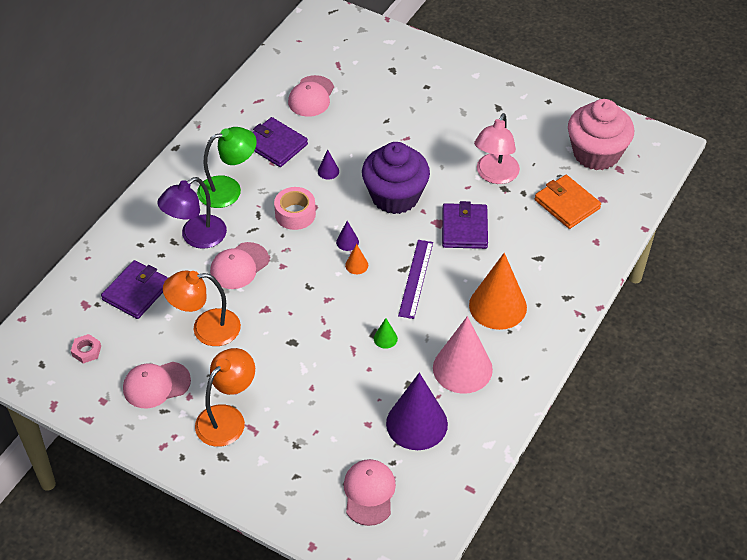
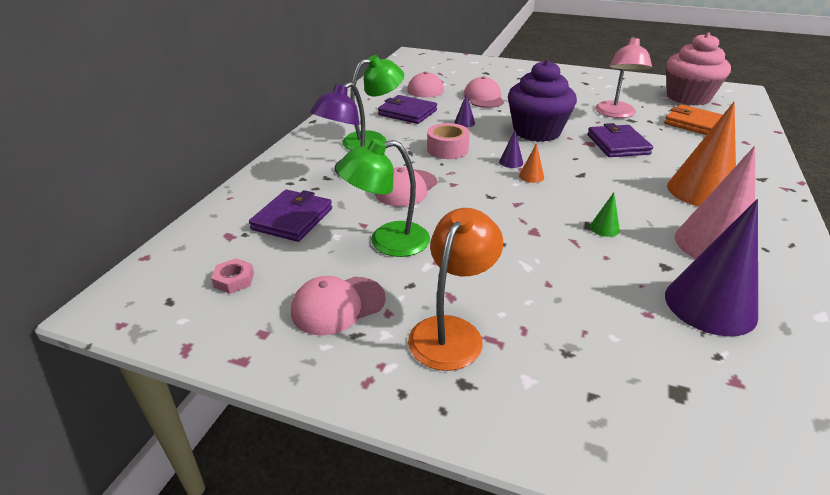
camera: 10 degrees left, 15 degrees down
orange lamp [163,270,241,346] -> green lamp [336,139,430,257]
pink cap [344,459,396,526] -> pink cap moved to [463,76,504,108]
purple ruler [398,240,433,319] -> none

